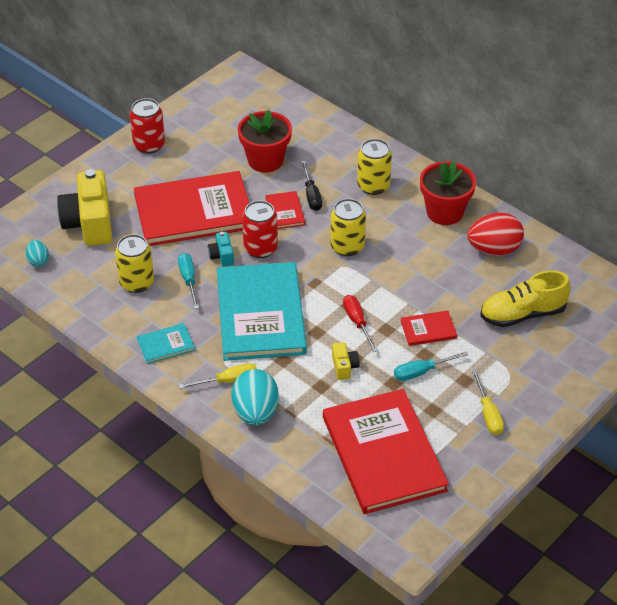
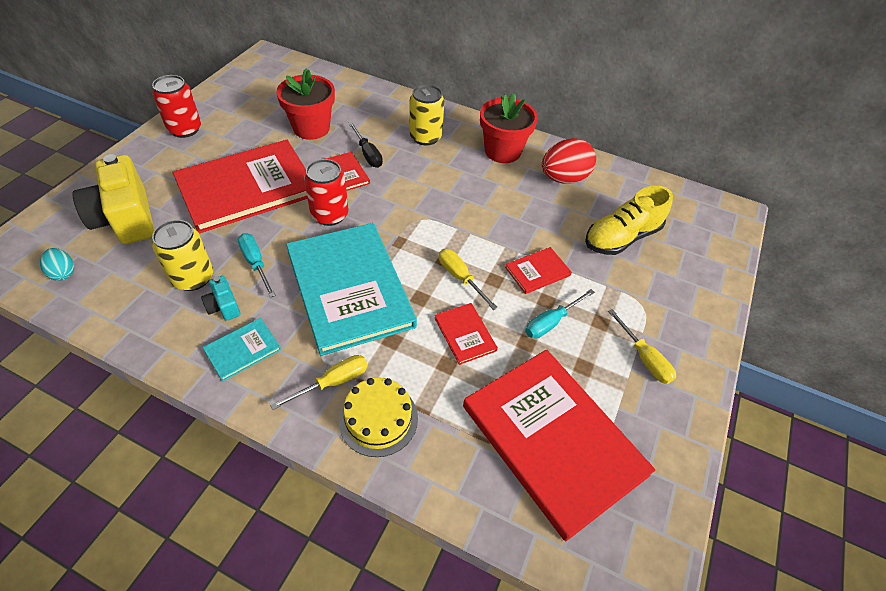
camera: 20 degrees left, 5 degrees up
turquoise camera [208,232,234,267] -> turquoise camera moved to [201,276,240,321]
turquoise egg [232,369,279,425] -> yellow cake [339,377,418,457]
yellow can [330,199,366,256] -> none
yellow camera [332,342,360,380] -> red book [434,303,498,365]
red screwdriver [343,295,378,352] -> yellow screwdriver [439,249,498,310]

